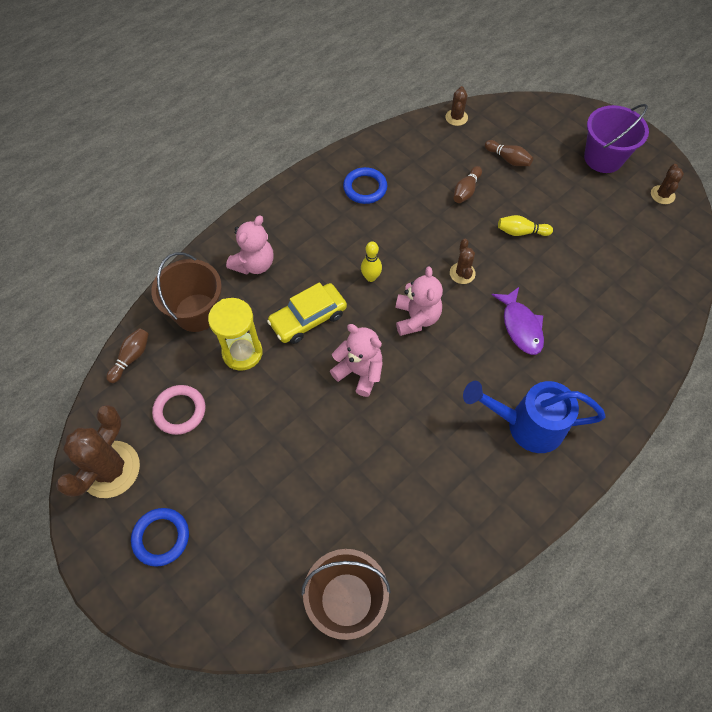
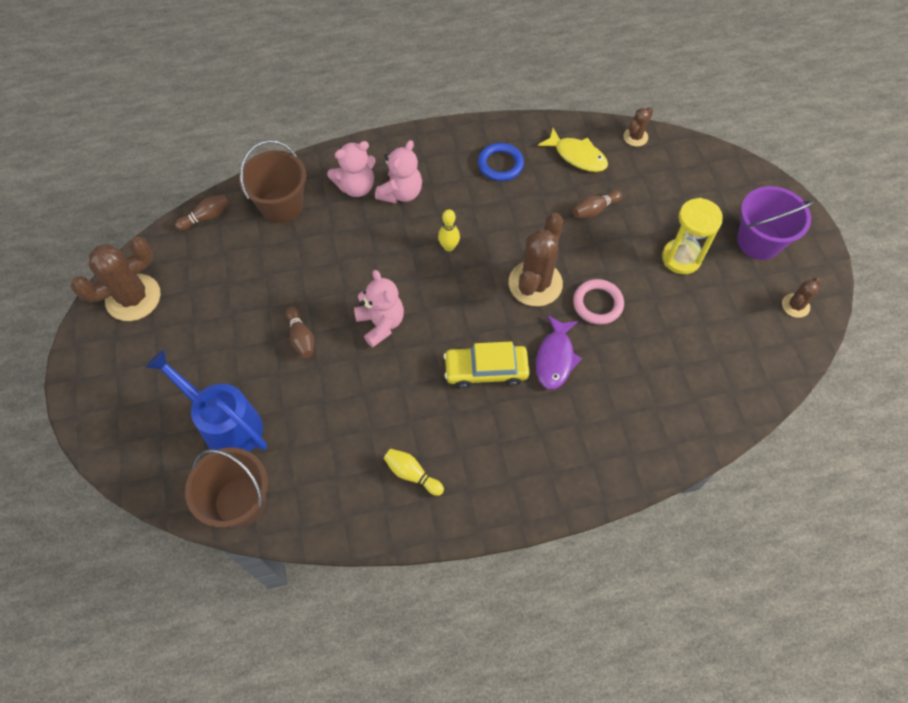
camera: 30 degrees right, 0 degrees up
blue ring [131,508,189,567] -> none
pink ring [152,385,206,435] -> pink ring moved to [573,279,624,325]
yellow hourglass [208,298,262,371] -> yellow hourglass moved to [662,198,723,274]
yellow car [267,282,347,344] -> yellow car moved to [443,341,530,389]
pink teddy bear [396,266,443,336] -> pink teddy bear moved to [375,140,422,204]
brown cactus [450,238,476,284] -> brown cactus [509,213,563,306], size x1.98
blue watering can [463,381,605,453] -> blue watering can moved to [146,350,267,452]
brown bowling pin [485,140,533,166] -> brown bowling pin moved to [286,306,314,358]
yellow bowling pin [498,215,553,236] -> yellow bowling pin moved to [384,449,444,496]
none -> yellow fish [538,128,608,172]

